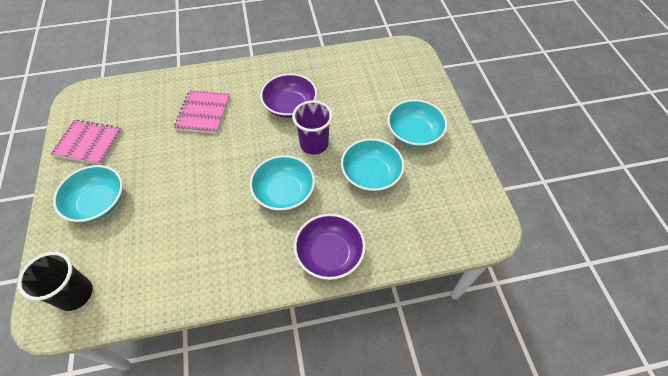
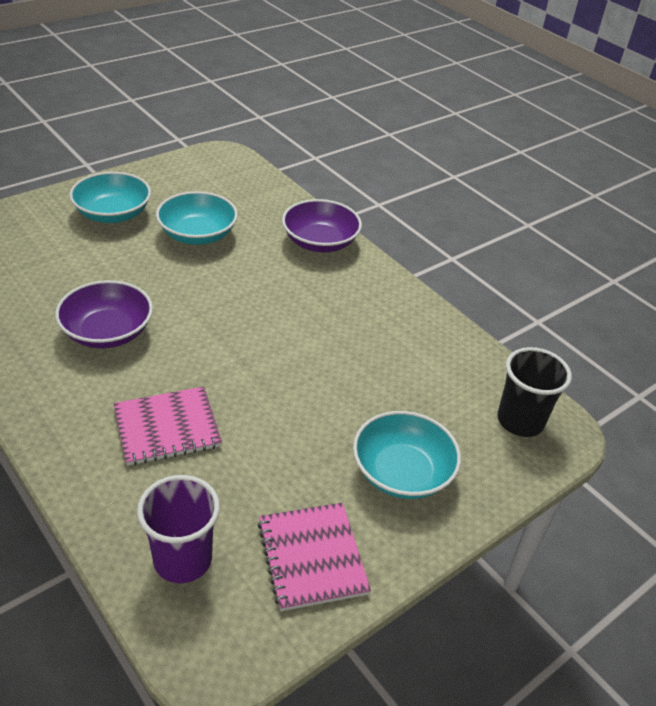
camera: 120 degrees left, 15 degrees down
turquoise bowl [250,155,315,211] -> none
purple cup [292,100,333,155] -> purple cup moved to [137,475,220,583]

